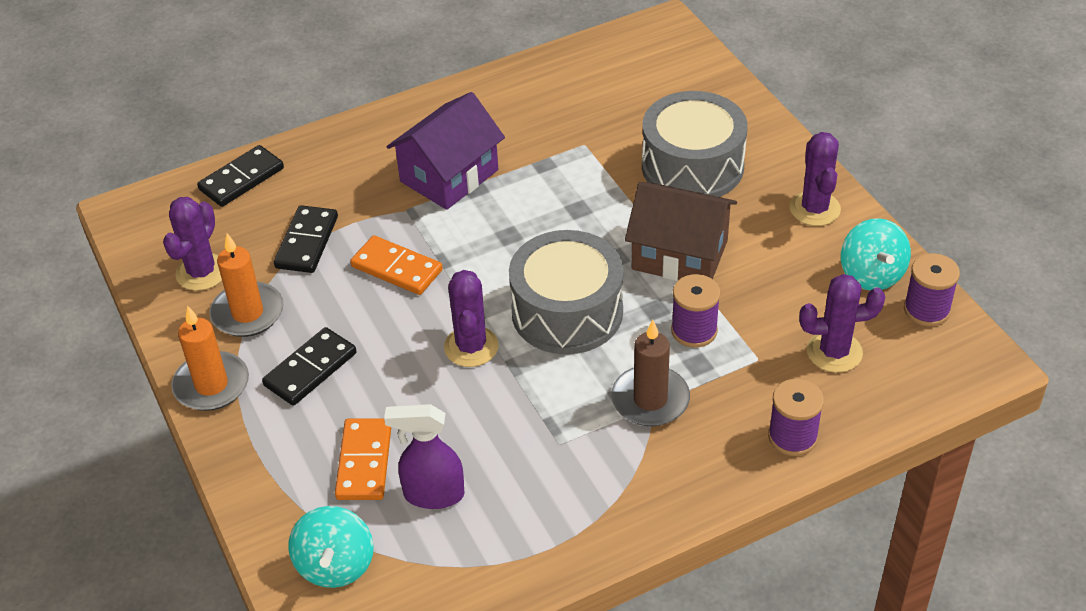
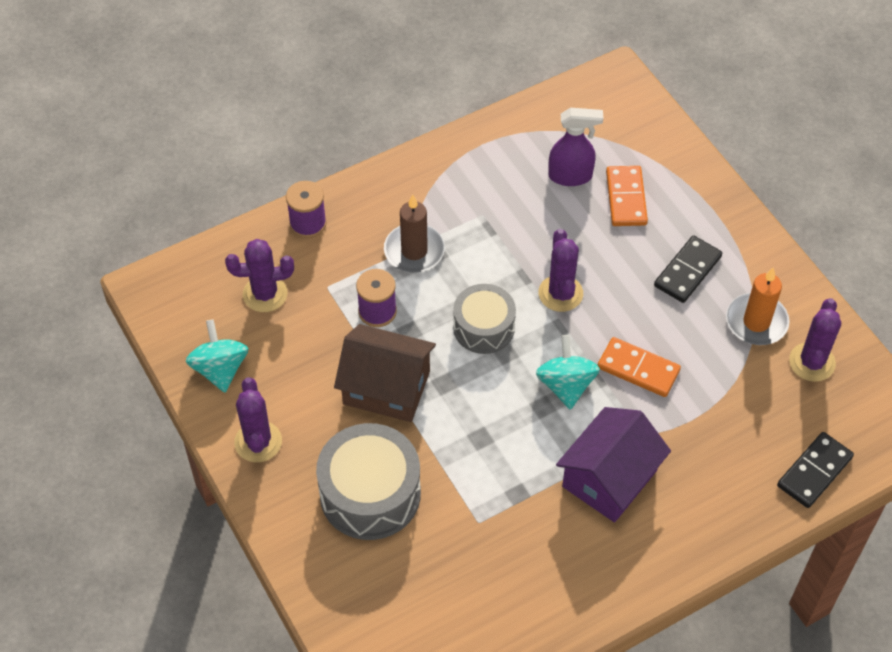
camera: 175 degrees right, 10 degrees up
orange candle [171,305,249,411] -> none
black domino [274,205,338,273] -> none
turquoise spinning top [288,506,373,588] -> turquoise spinning top moved to [536,335,600,410]
grey drum [509,230,624,354] -> grey drum [453,284,516,354], size x0.65
purple spool [904,253,960,326] -> none

